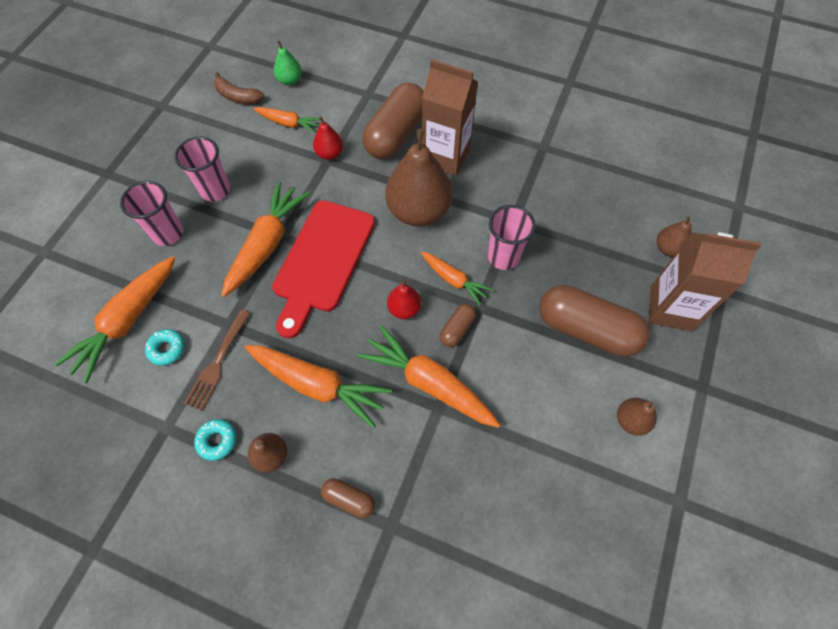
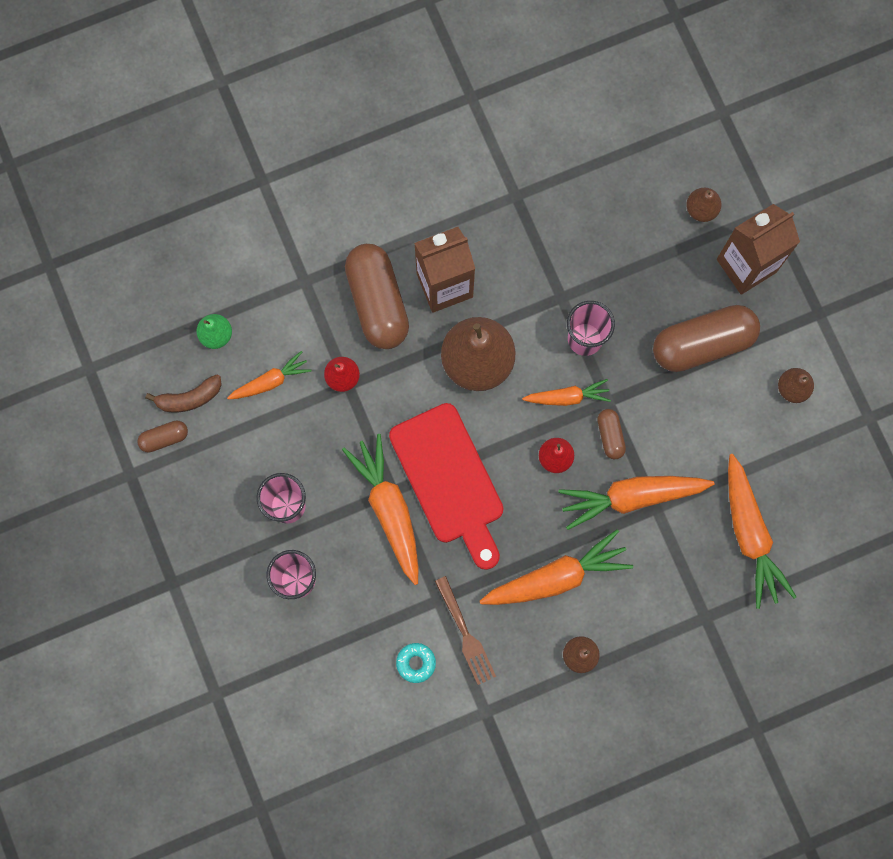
camera: 45 degrees left, 15 degrees up
orange carrot [55,256,175,383] -> orange carrot moved to [728,454,797,609]
turquoise donut [194,419,237,461] -> none
brown capsule [321,478,375,518] -> brown capsule moved to [137,421,188,452]

